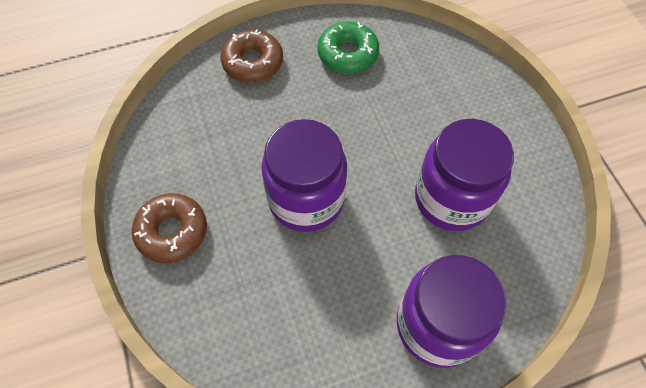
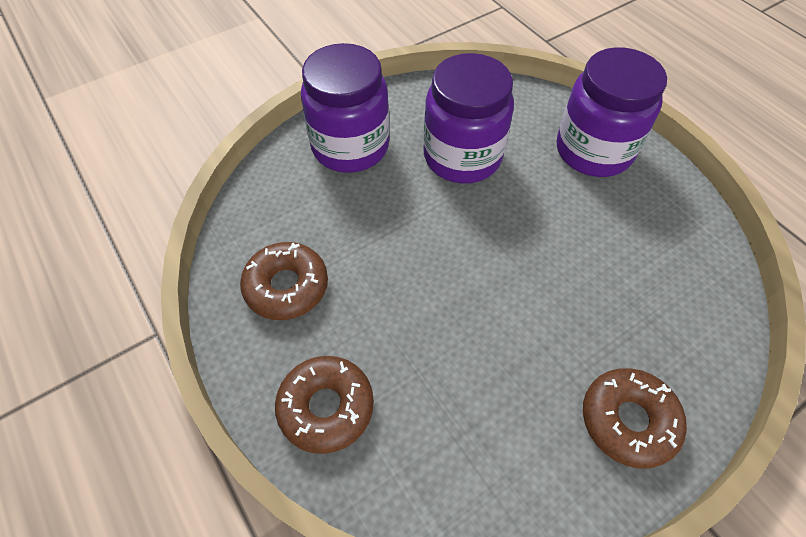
camera: 105 degrees left, 5 degrees down
purple jar [261,119,347,232] -> purple jar moved to [301,43,389,173]
green donut [318,21,379,74] -> brown donut [240,242,328,320]

